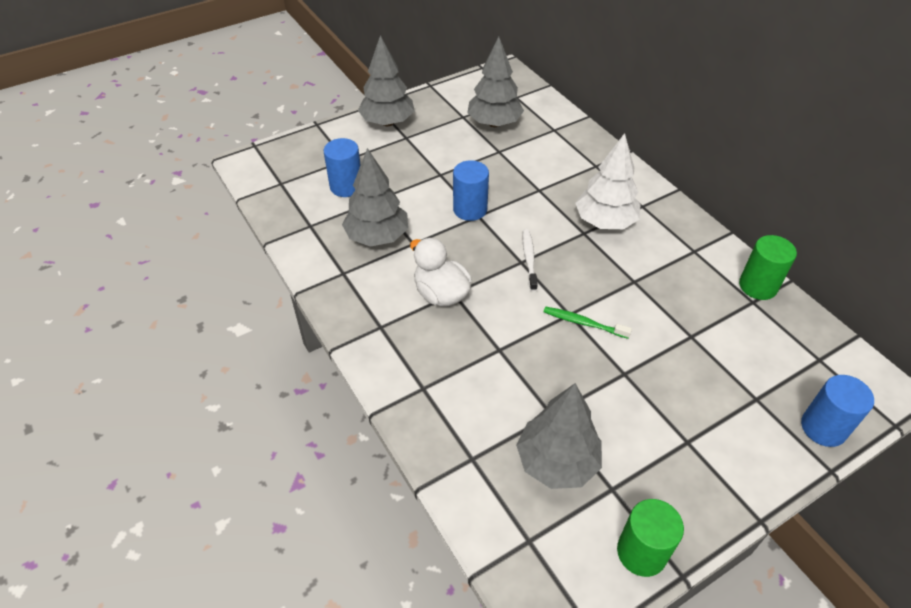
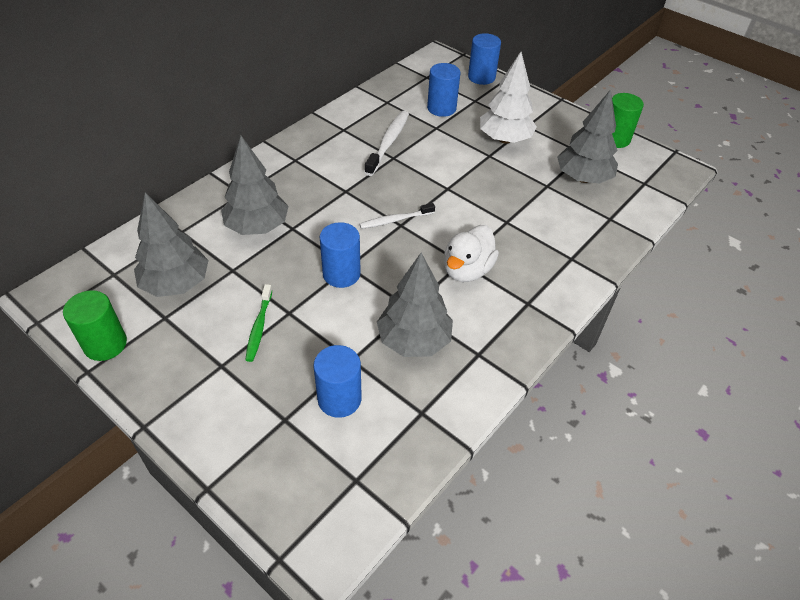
camera: 110 degrees left, 0 degrees up
grey tree [358,35,415,126] -> grey tree moved to [221,136,289,235]
green toothbrush [544,306,632,339] -> green toothbrush moved to [245,284,272,362]
white tree [575,133,641,229] -> white tree moved to [480,52,537,143]
green cylinder [739,235,797,300] -> green cylinder moved to [63,290,127,361]
none -> white toothbrush [364,111,409,176]
none -> blue cylinder [427,63,460,117]

